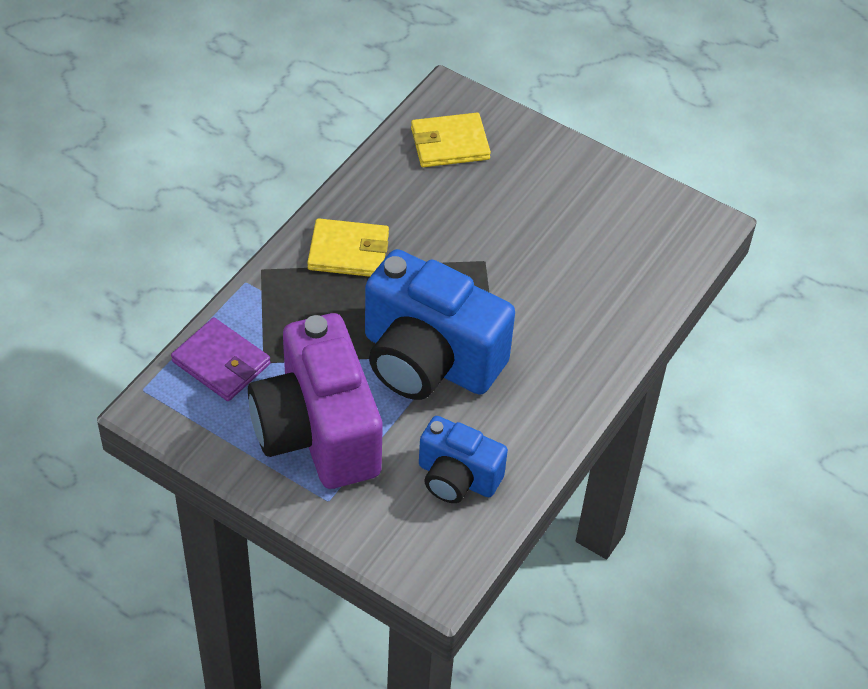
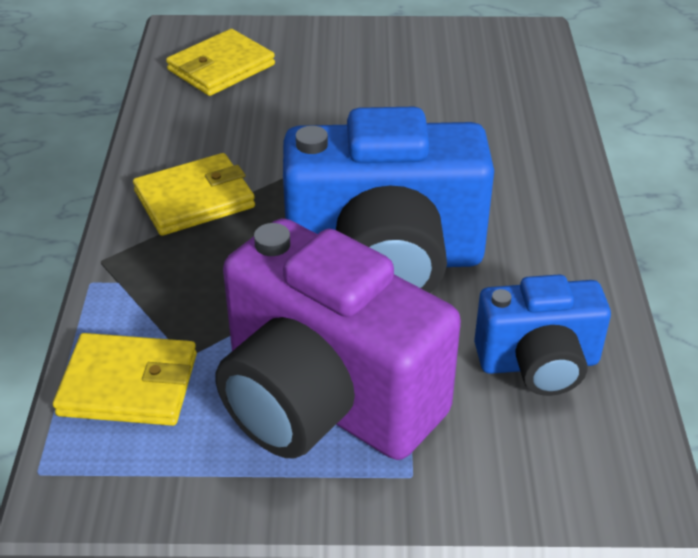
camera: 30 degrees left, 10 degrees down
purple wallet [171,318,270,401] -> yellow wallet [53,333,197,426]

